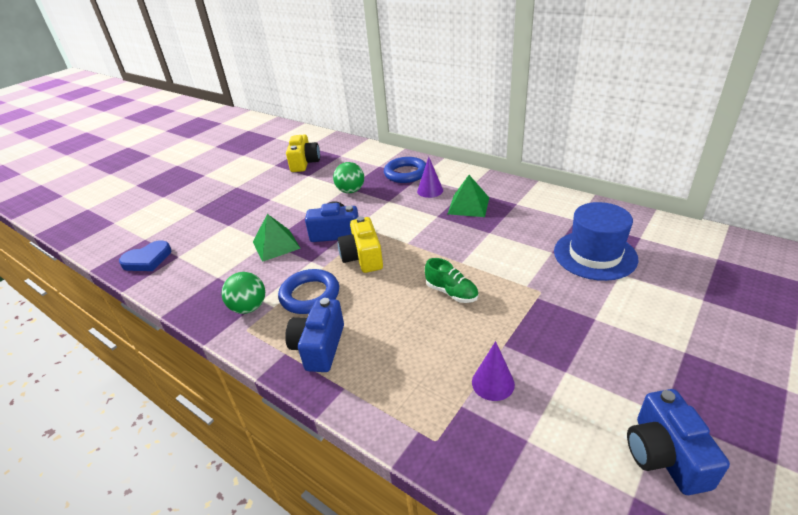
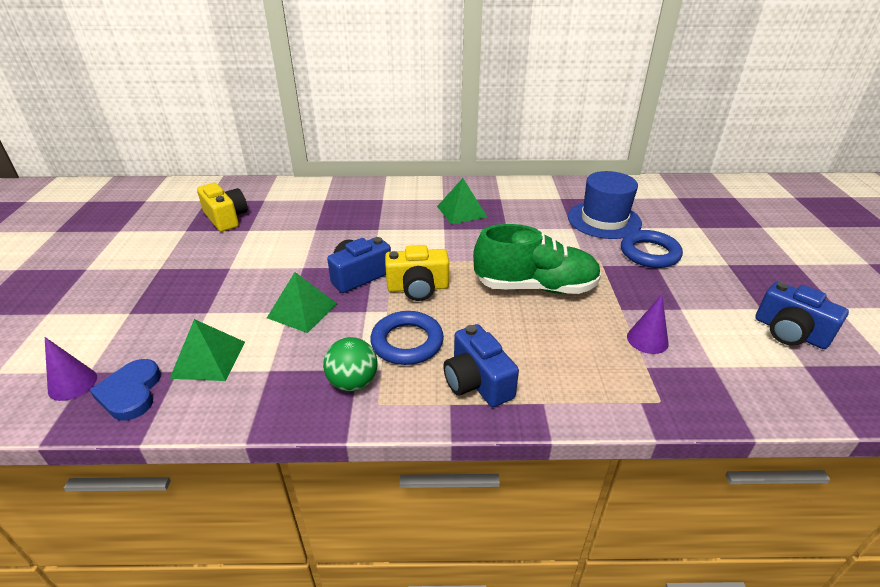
camera: 40 degrees left, 0 degrees up
blue heart [119,240,171,271] -> blue heart turned 150 degrees clockwise [90,359,161,421]
green ball [333,162,364,193] -> none
yellow camera [338,216,383,273] -> yellow camera turned 45 degrees counterclockwise [385,245,449,301]
blue ring [384,157,426,183] -> blue ring moved to [621,230,683,268]
purple cone [417,156,443,198] -> purple cone moved to [45,337,97,401]
green shoe [425,258,478,303] -> green shoe [473,224,601,294], size x1.99
none -> green pyramid [170,319,245,381]

